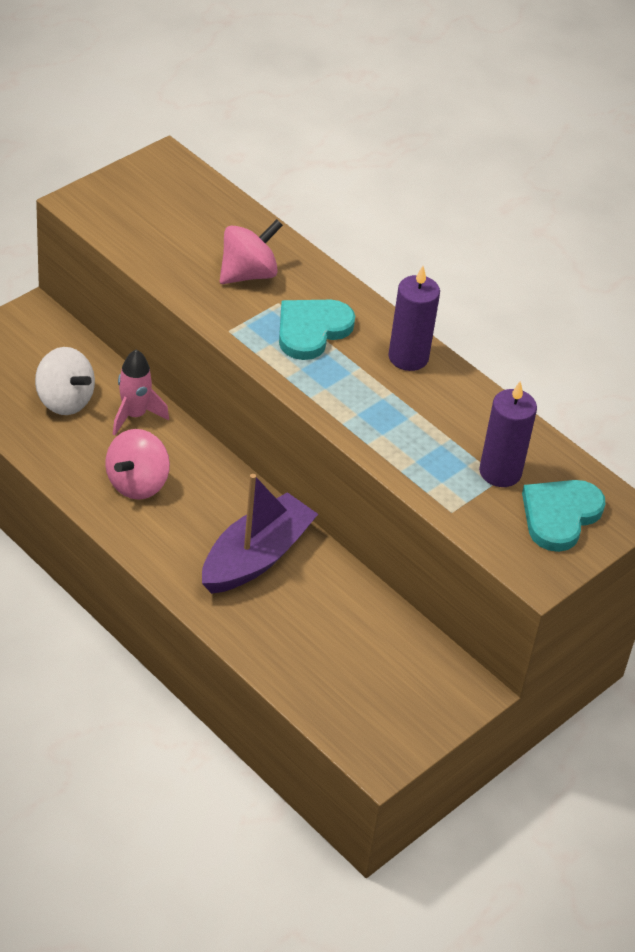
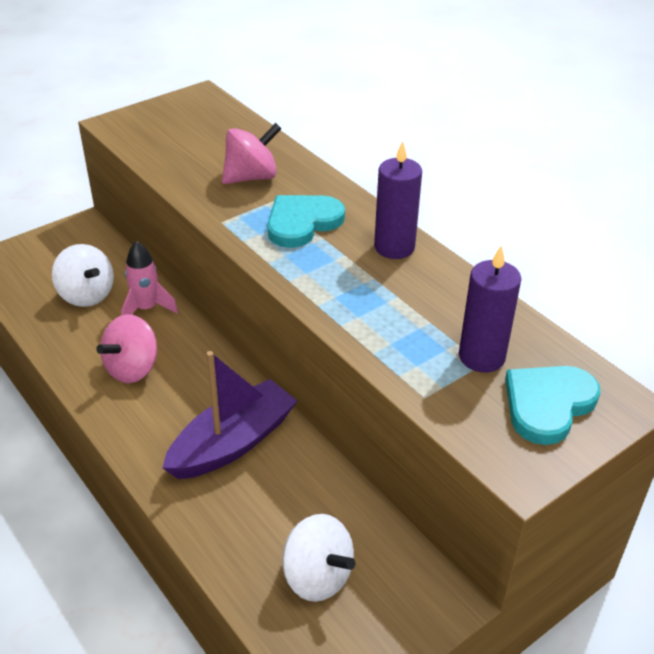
camera: 10 degrees right, 5 degrees down
none -> white spinning top [282,514,355,602]

